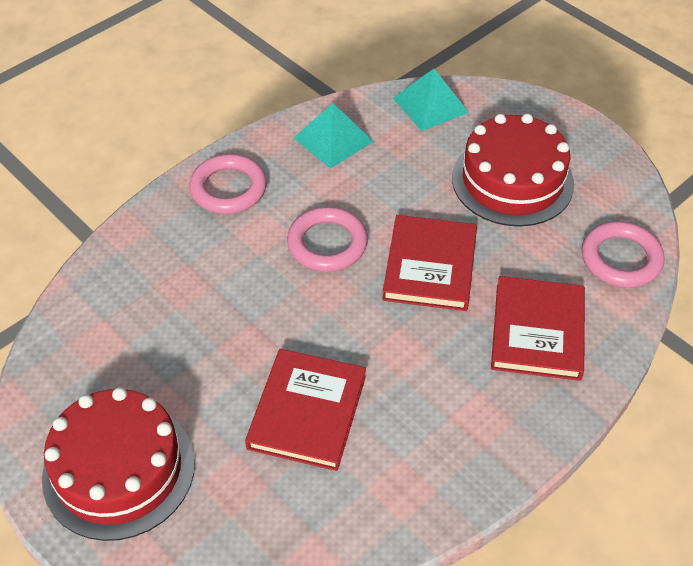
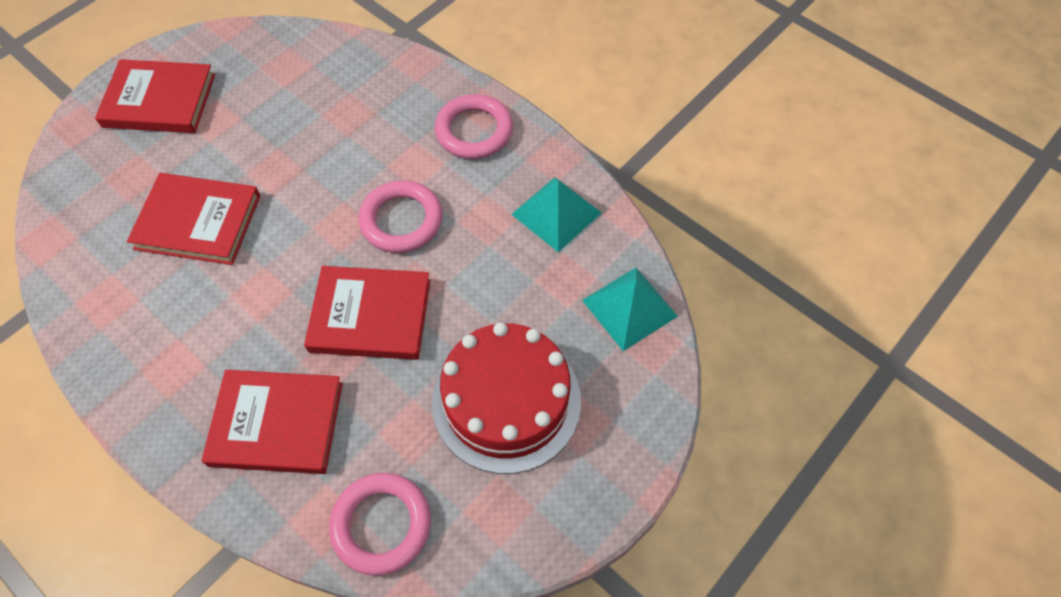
camera: 85 degrees right, 10 degrees up
red cake [42,387,195,541] -> red book [95,59,215,133]

